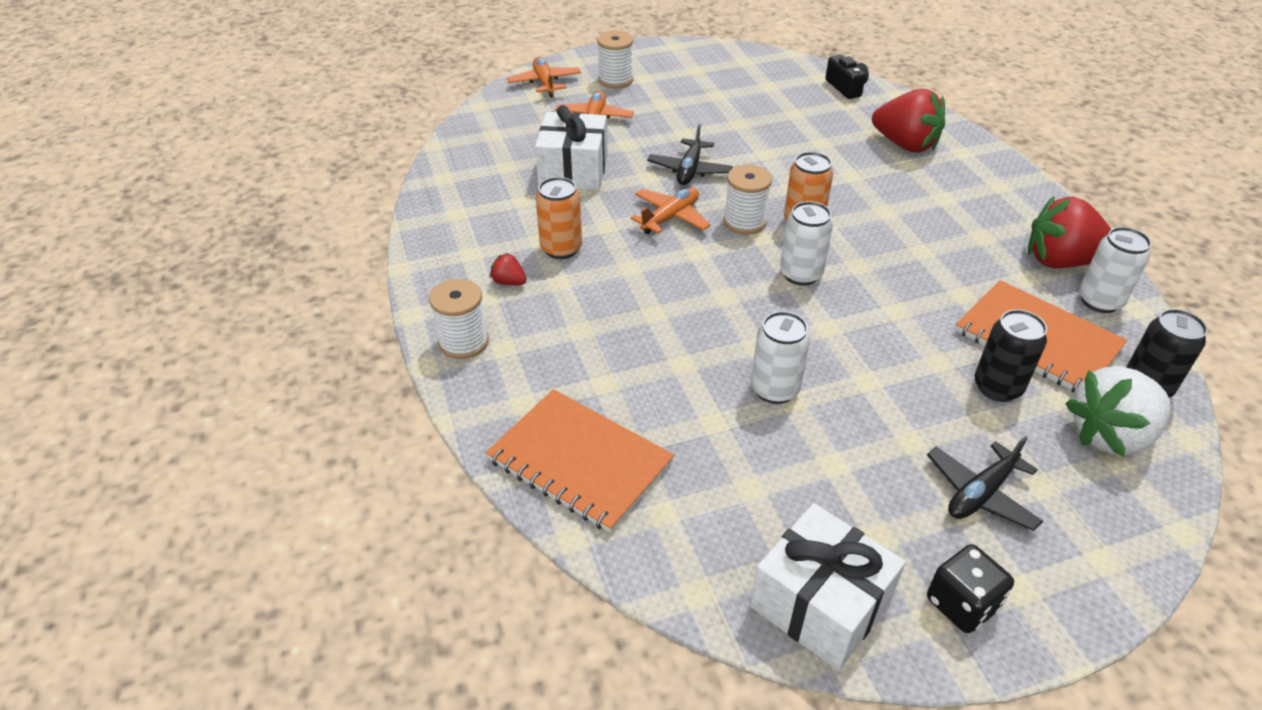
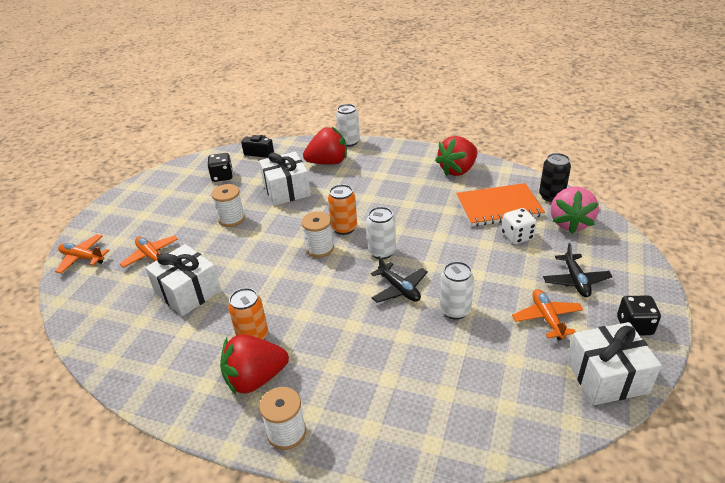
camera: 50 degrees left, 5 degrees down
orange notebook [486,389,674,533] -> none
red strawberry [490,253,526,285] -> red strawberry [220,335,289,395], size x2.30
white spool [597,31,633,88] -> white spool moved to [212,184,245,227]
orange plane [631,188,711,234] -> orange plane moved to [512,289,584,340]
black plane [648,124,733,185] -> black plane moved to [371,256,428,303]
black can [974,310,1047,402] -> white dice [502,208,537,244]
white strawberry [1065,366,1171,457] -> pink strawberry [551,187,599,234]
white can [1079,227,1151,313] -> white can moved to [336,104,360,147]
none -> black dice [208,153,233,182]
none -> white gift [259,152,311,206]

